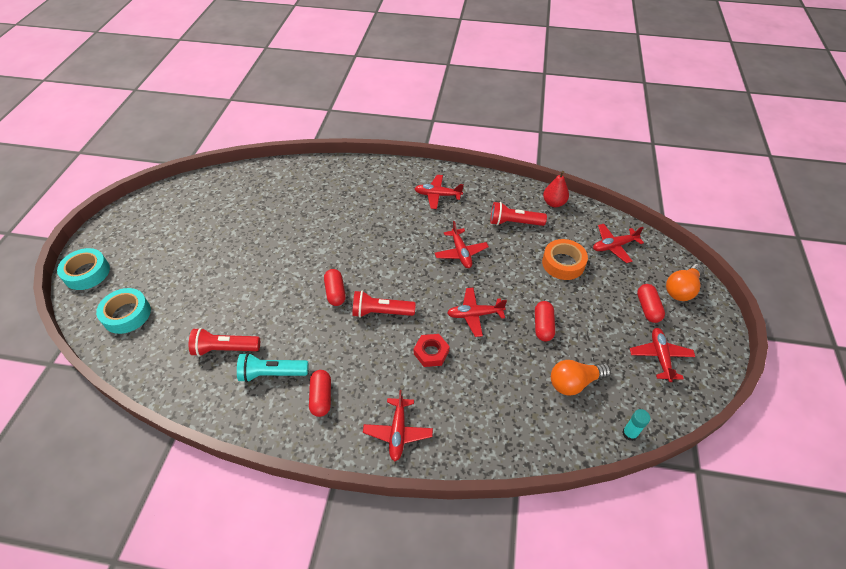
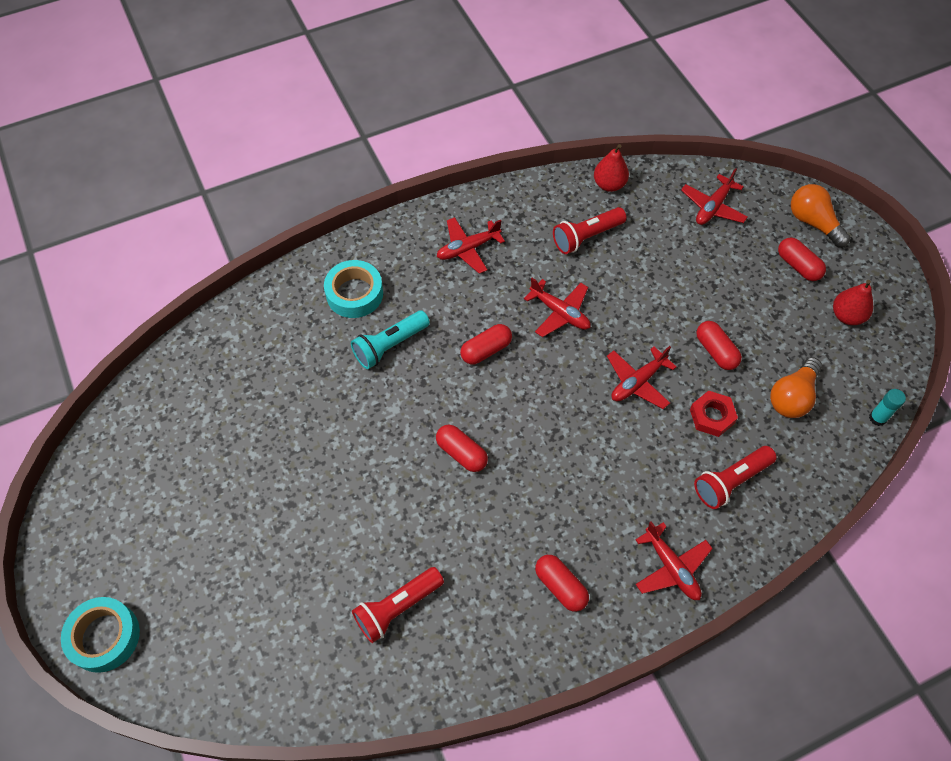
camera: 35 degrees left, 10 degrees up
turquoise tape [96,288,151,334] -> turquoise tape moved to [324,260,383,318]
turquoise flashlight [237,353,308,383] -> turquoise flashlight moved to [351,311,430,369]
red flashlight [352,291,416,318] -> red flashlight moved to [694,446,777,509]
red nut [414,334,449,367] -> red nut moved to [690,390,738,437]
orange tape [542,239,588,280] -> none
red plane [630,328,695,382] -> red pear [833,280,873,325]
orange light bulb [666,264,704,301] -> orange light bulb turned 135 degrees clockwise [791,184,850,247]
none -> red capsule [460,324,512,365]

